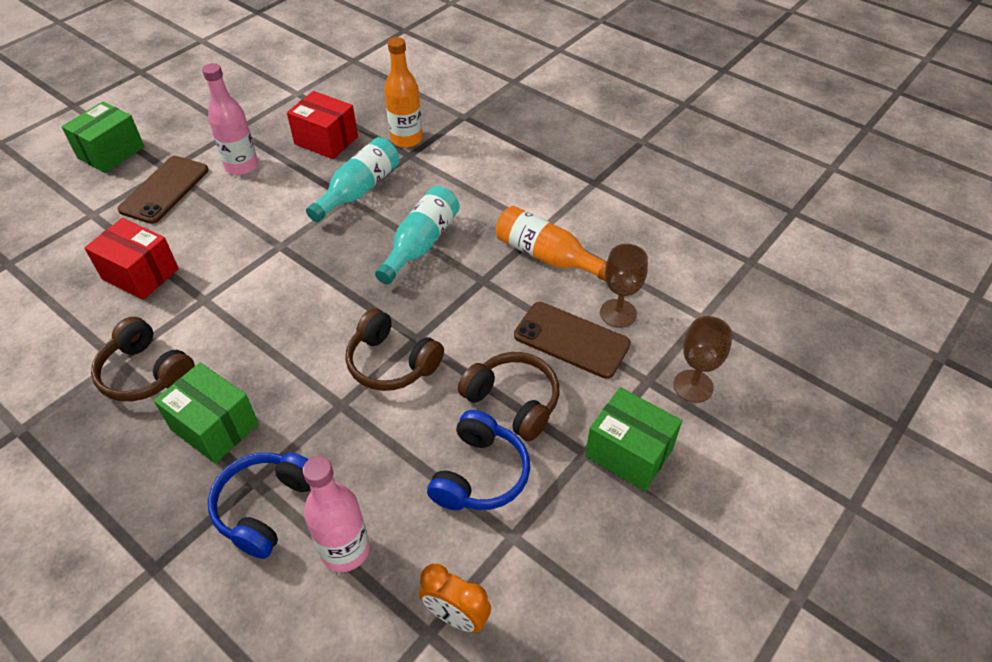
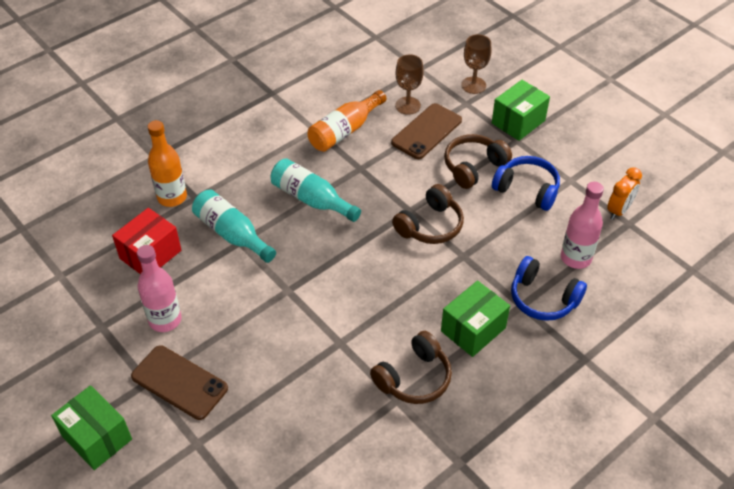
camera: 80 degrees left, 0 degrees up
red box [84,218,179,300] -> none

